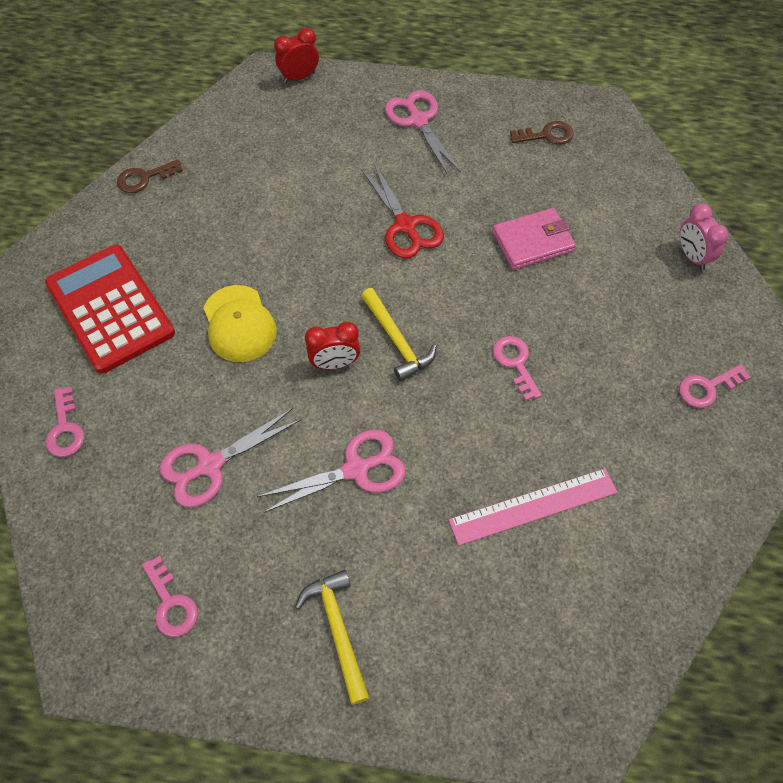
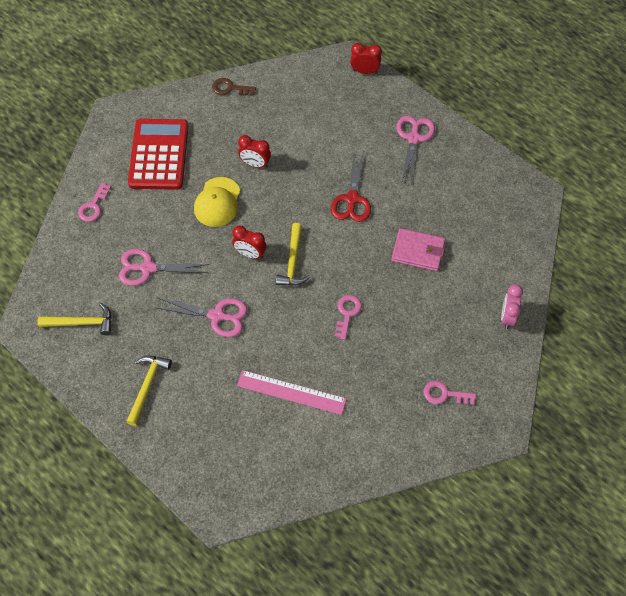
camera: 35 degrees right, 0 degrees up
pink key [142,556,198,637] -> yellow hammer [38,303,112,335]
brown key [510,121,574,145] -> none
none -> red clock [238,135,271,168]

